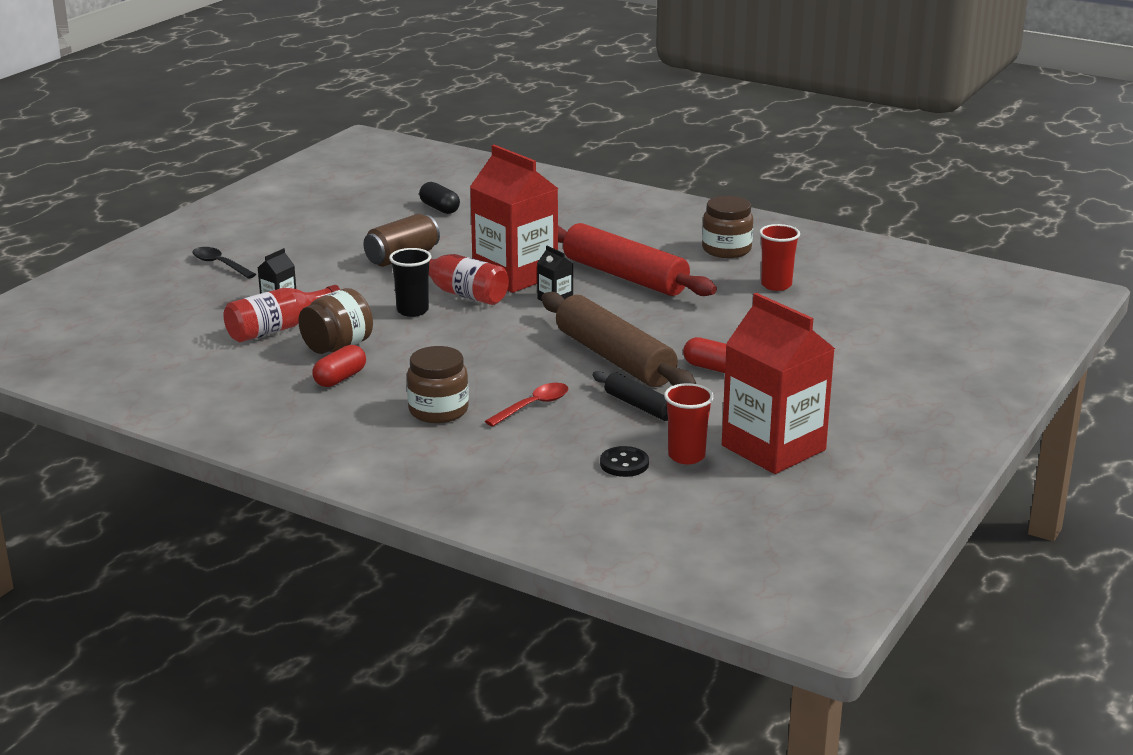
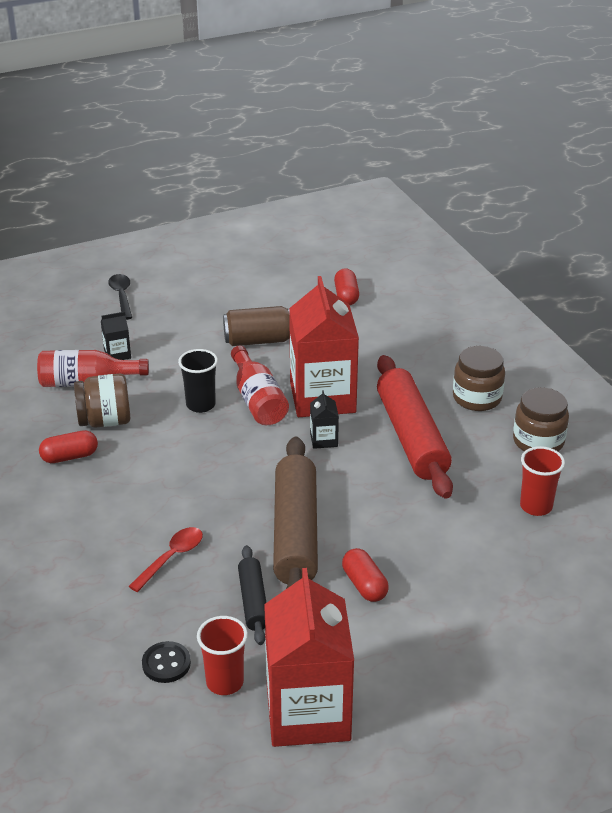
camera: 35 degrees right, 10 degrees up
brown jar [407,346,469,423] -> brown jar moved to [453,346,505,411]
black capsule [419,182,460,214] -> red capsule [334,268,359,305]
red spoon [485,383,568,427] -> red spoon turned 45 degrees counterclockwise [128,527,203,592]

